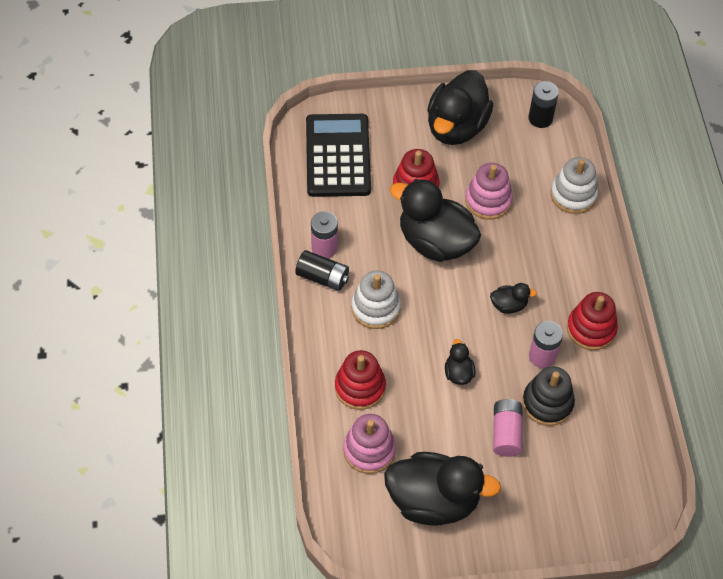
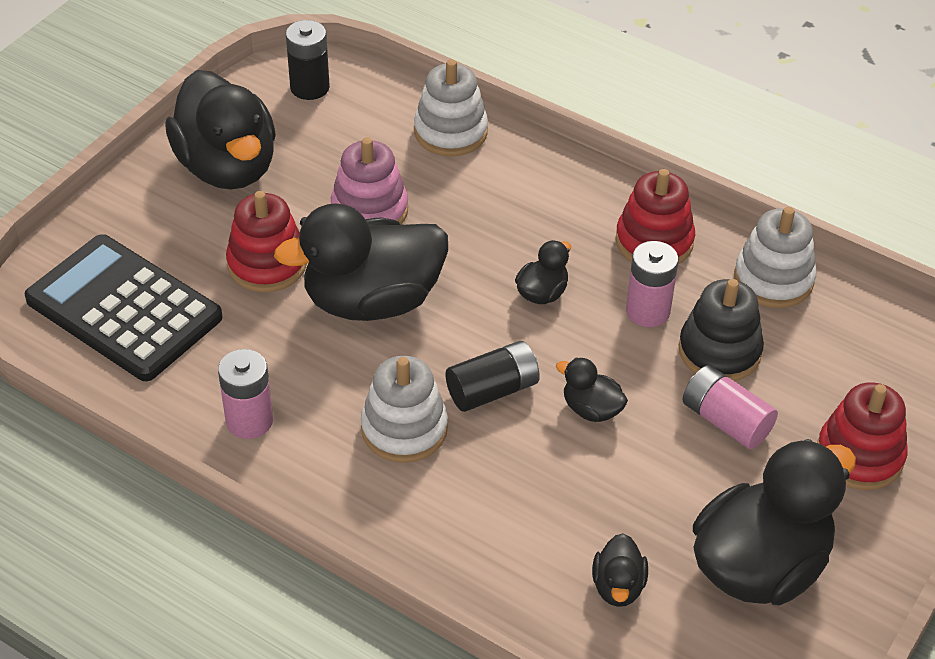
camera: 50 degrees left, 10 degrees down
black battery [295,250,349,291] -> black battery moved to [446,341,540,412]
red stacking toy [335,350,386,410] -> red stacking toy moved to [817,382,908,490]
pink stacking toy [343,414,396,474] -> black duck [592,533,648,607]
none -> white stacking toy [734,207,817,308]

